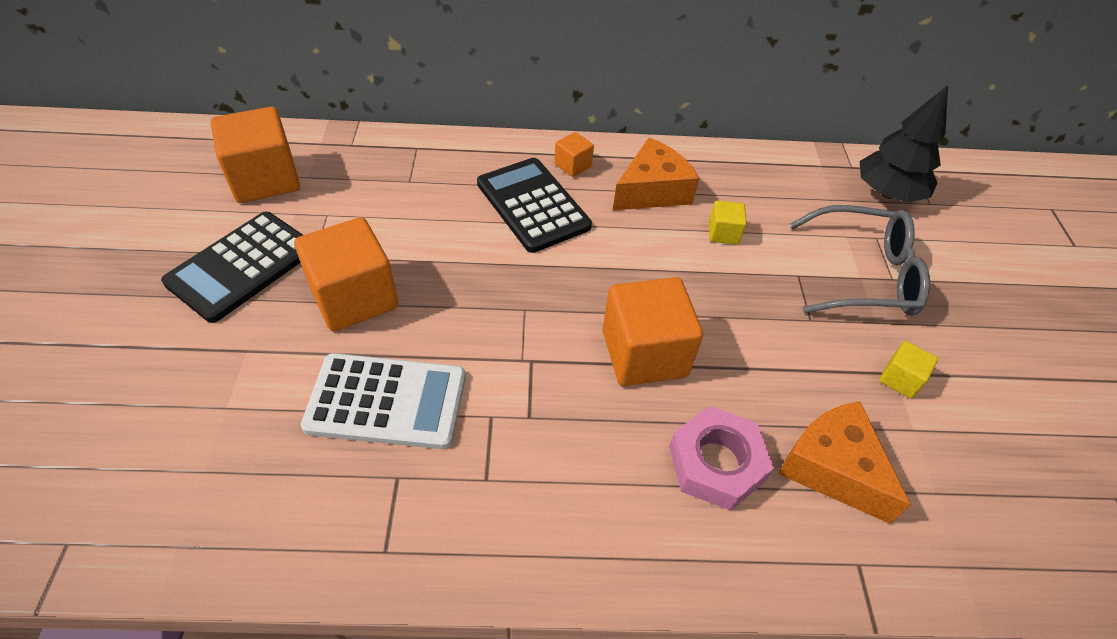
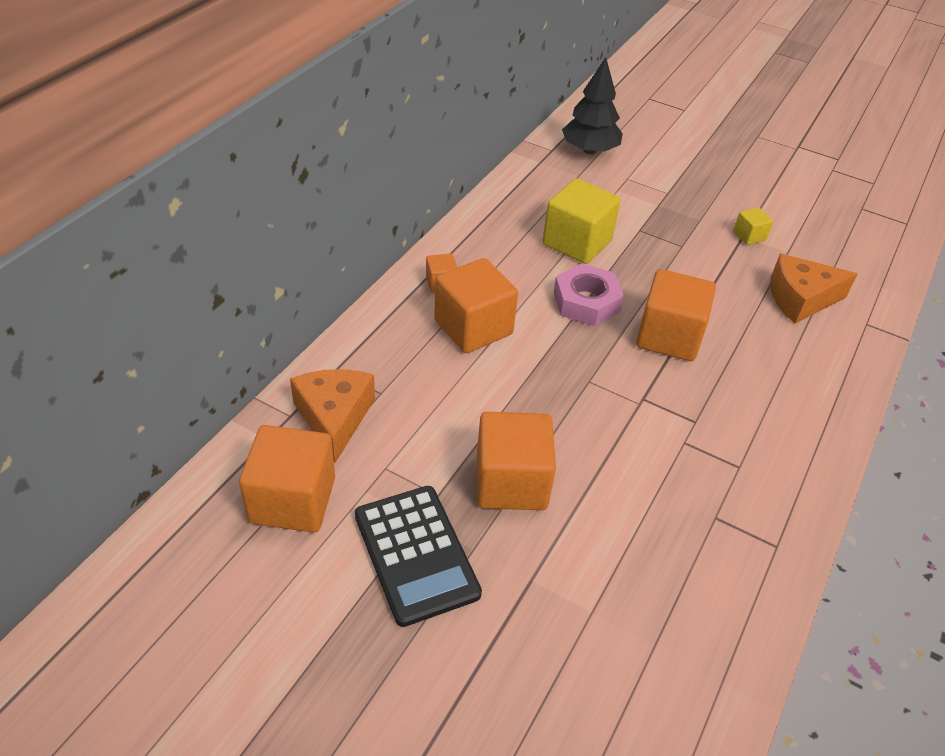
camera: 60 degrees left, 5 degrees down
white calculator [301,353,466,449] -> none
black calculator [477,158,592,253] -> orange cube [434,258,518,353]
orange cheese [613,138,699,210] -> orange cheese moved to [290,369,375,463]
pink nut [669,406,774,511] -> pink nut moved to [554,263,624,326]
yellow cube [709,201,747,244] -> yellow cube [543,178,621,264], size x2.09
grey glasses [790,205,930,316] -> none

